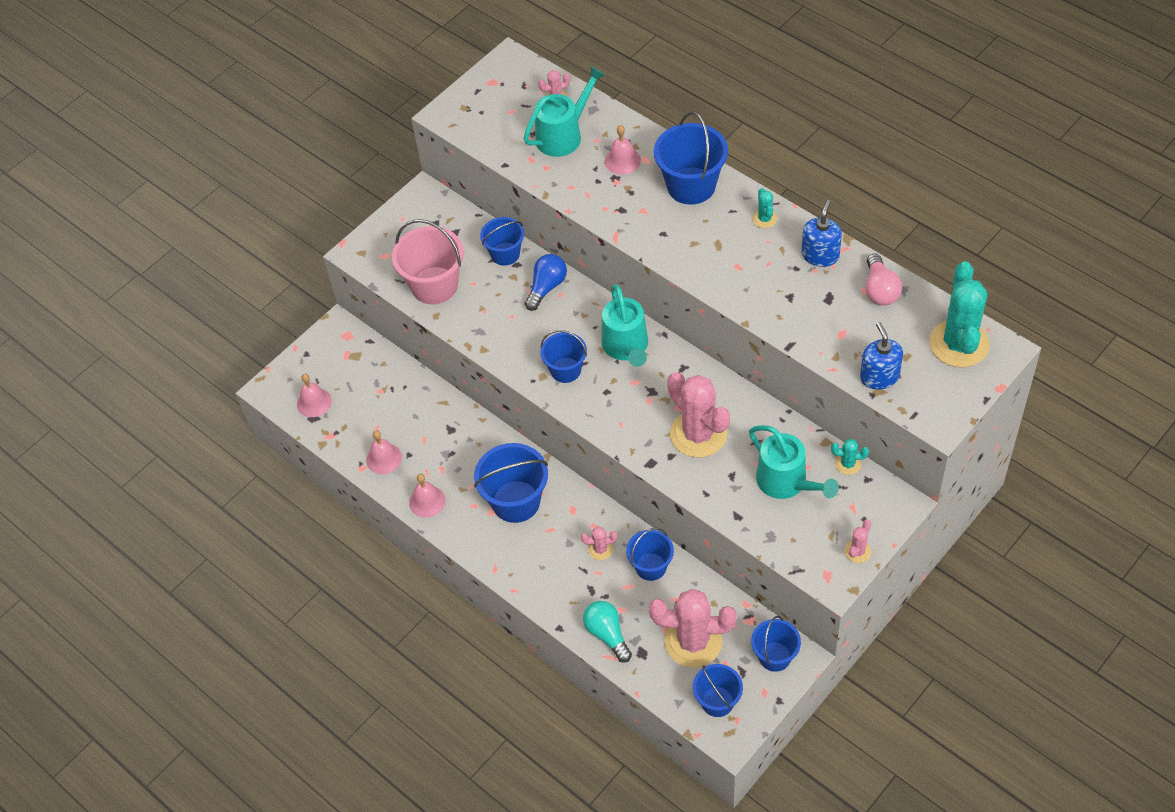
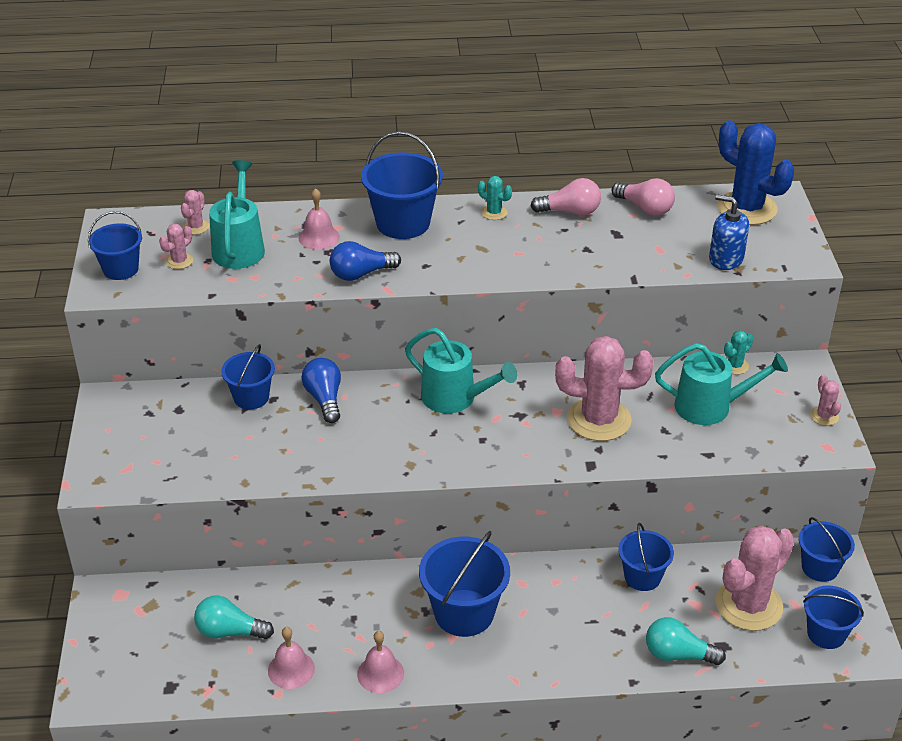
camera: 50 degrees left, 15 degrees down
pink bell [297,374,332,417] -> none
pink bucket [392,219,463,304] -> none
blue bucket [540,330,587,383] -> blue bucket moved to [88,211,142,280]
pink cactus [581,526,617,560] -> pink cactus moved to [159,224,193,269]
blue soap dispenser [802,200,842,267] -> pink light bulb [531,178,601,216]
turquoise cactus [930,262,990,367] -> blue cactus [717,120,794,225]
none -> turquoise light bulb [194,595,274,639]
none -> blue light bulb [330,241,401,281]

